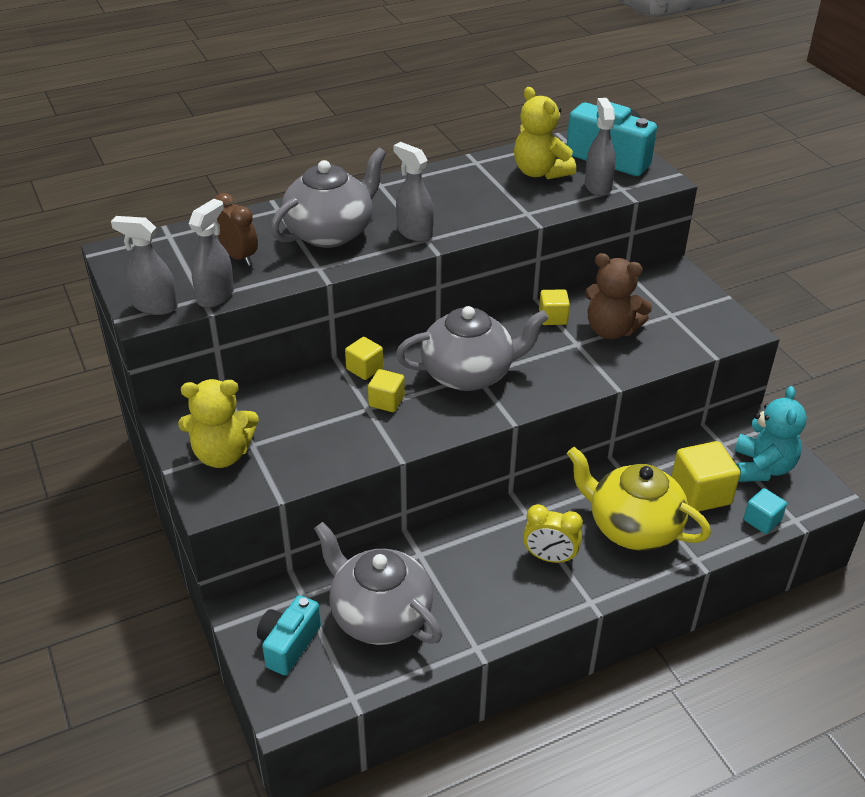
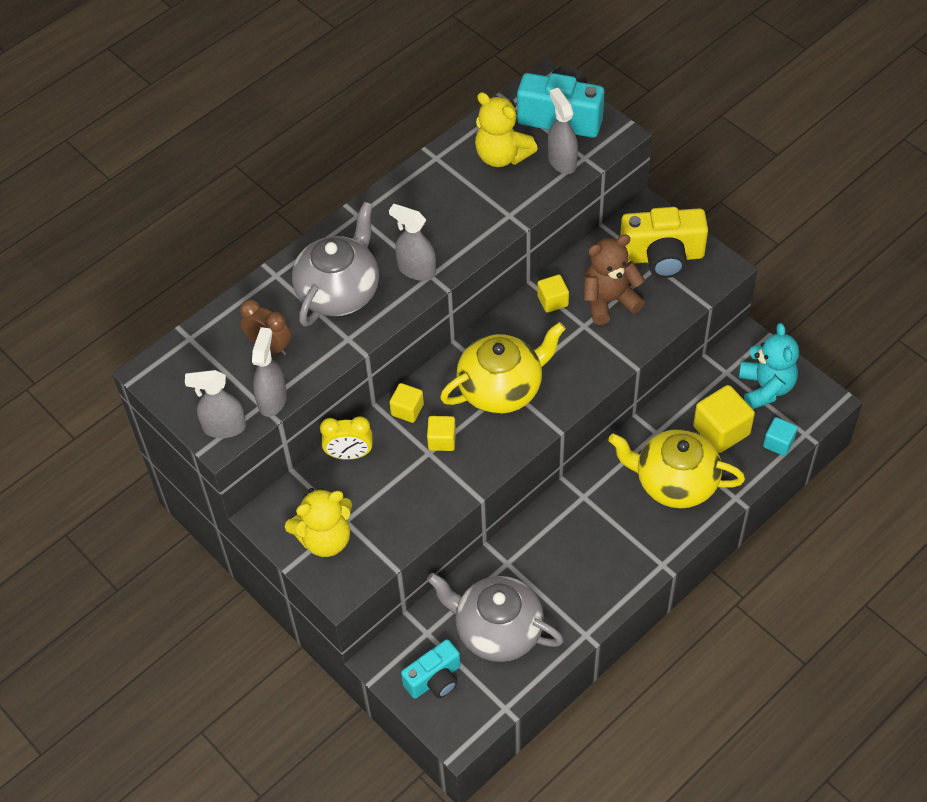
camera: 15 degrees left, 15 degrees up
turquoise camera [257,595,321,675] -> turquoise camera turned 135 degrees counterclockwise [401,639,461,699]
grey teapot [396,306,549,391] -> yellow teapot [440,322,566,414]
yellow clock [523,504,583,563] -> yellow clock moved to [320,416,373,460]
brown teddy bear [585,253,652,339] -> brown teddy bear turned 150 degrees clockwise [584,234,645,325]
none -> yellow camera [620,207,708,278]

